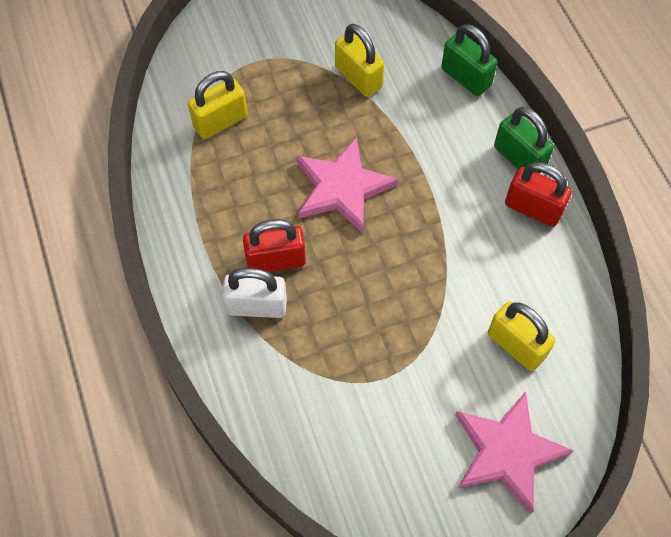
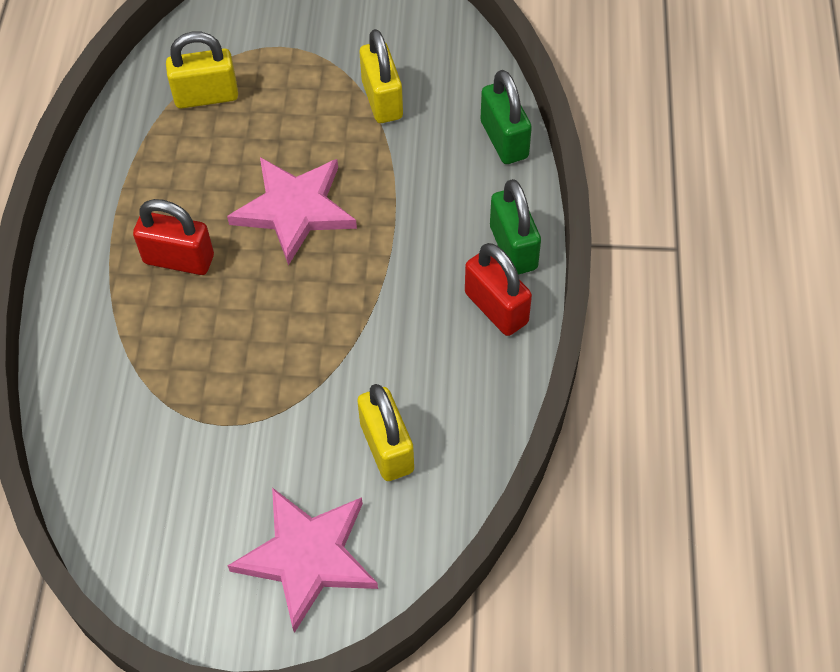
camera: 25 degrees right, 5 degrees down
white padlock [222,268,287,318] -> none

